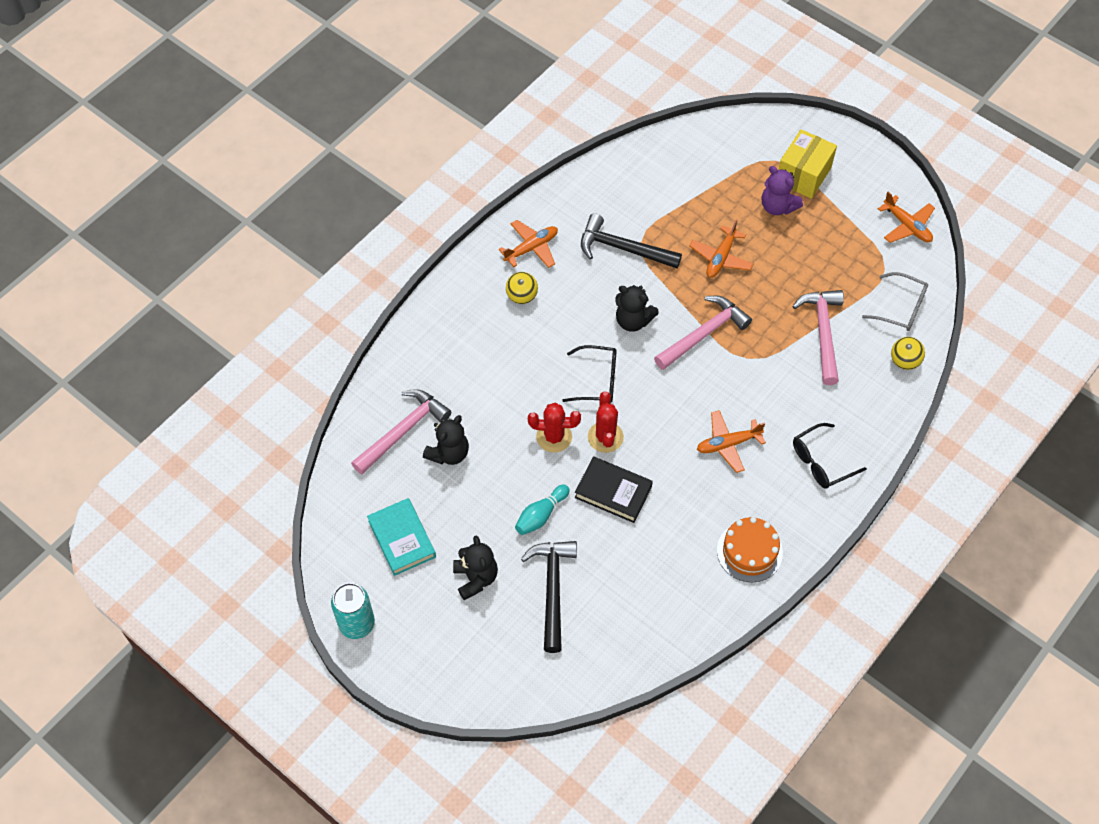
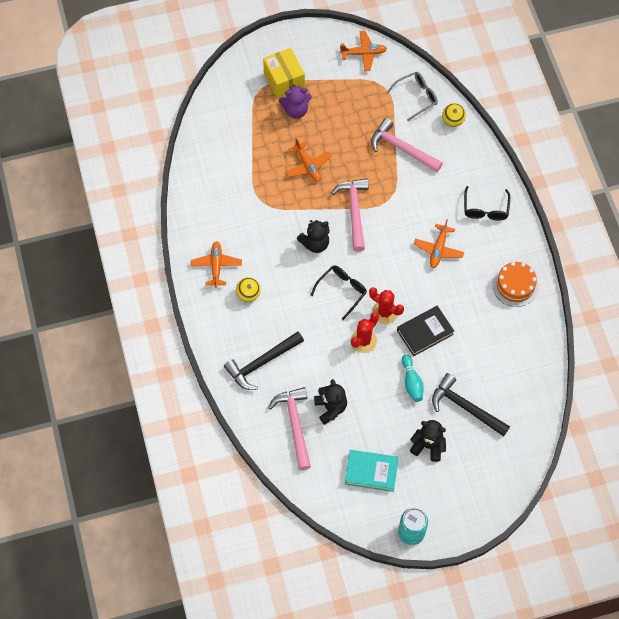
camera: 55 degrees left, 5 degrees up
black hammer [581,213,682,268] -> black hammer moved to [224,331,304,390]

